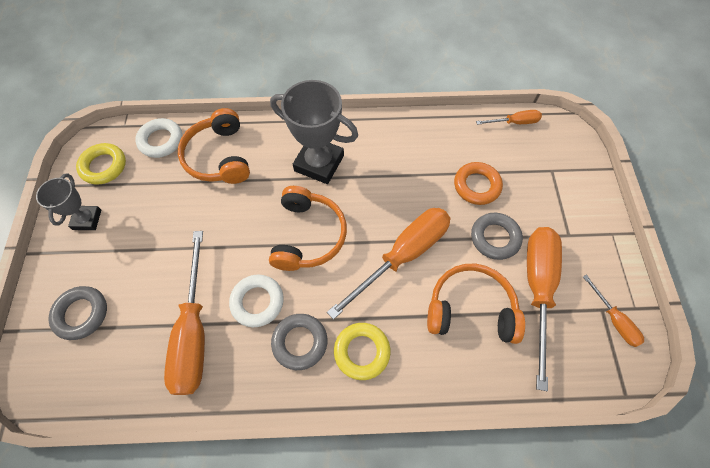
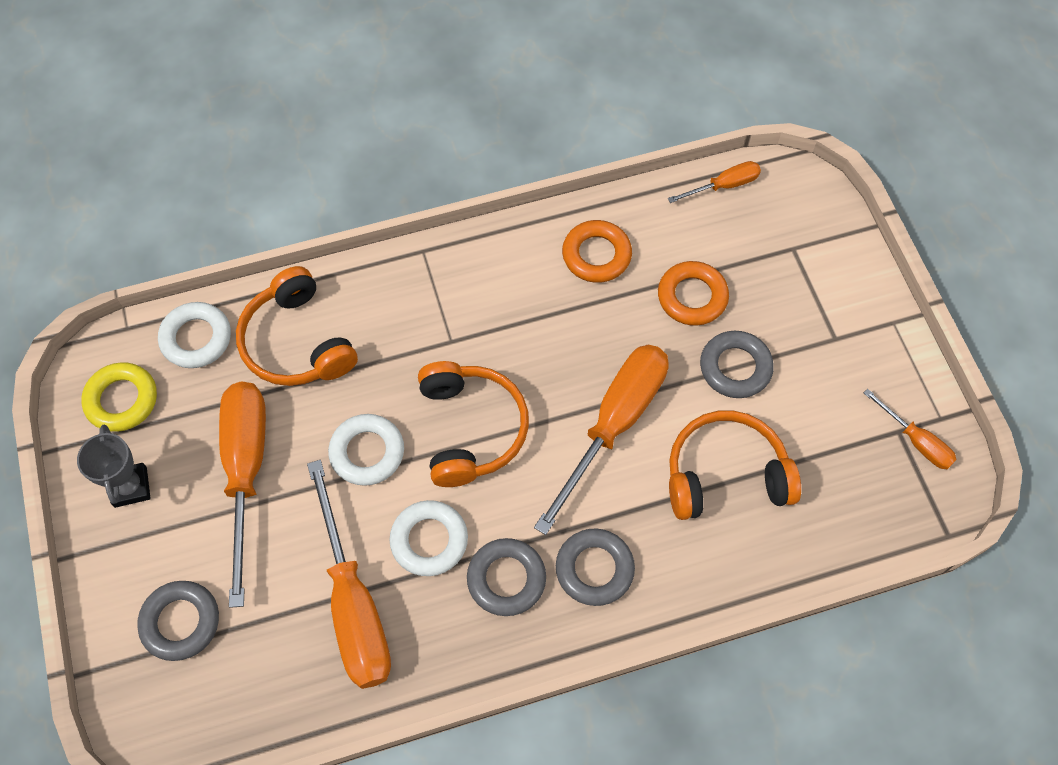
camera: 15 degrees left, 0 degrees up
grey trophy [270,80,358,184] -> none
yellow ring [334,323,391,380] -> grey ring [556,528,635,606]
orange screwdriver [527,227,562,391] -> orange screwdriver moved to [219,382,266,608]
none -> white ring [328,414,404,486]
none -> orange ring [562,220,632,283]

